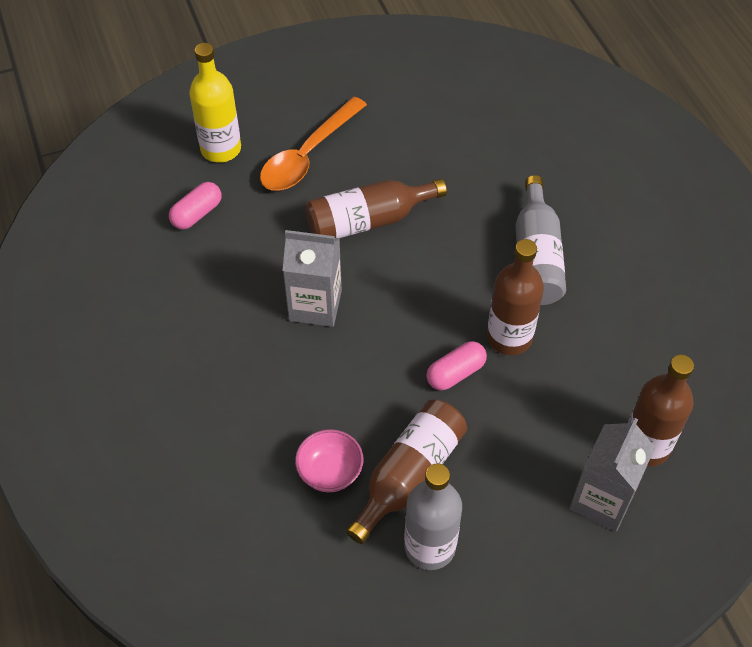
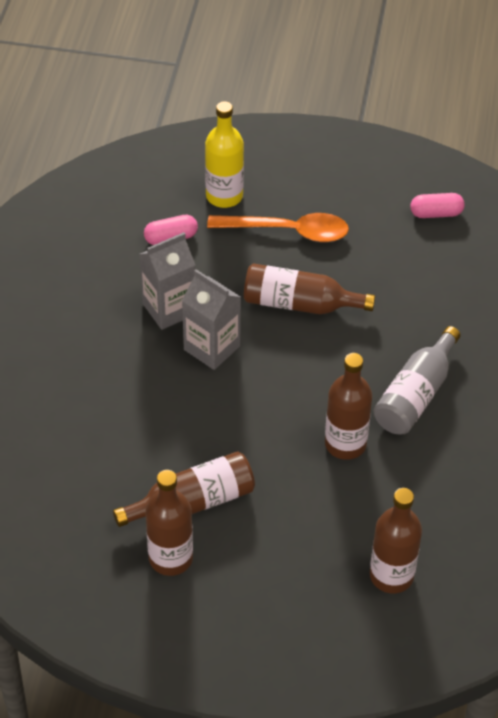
camera: 30 degrees right, 5 degrees down
orange spoon [260,97,367,191] -> orange spoon turned 150 degrees counterclockwise [207,213,349,242]
pink bowl [295,429,364,492] -> none
grey bottle [404,463,462,570] -> brown bottle [145,470,193,576]
pink capsule [426,341,487,391] -> pink capsule moved to [410,193,465,218]
grey carton [569,418,655,531] -> grey carton moved to [139,232,195,330]

